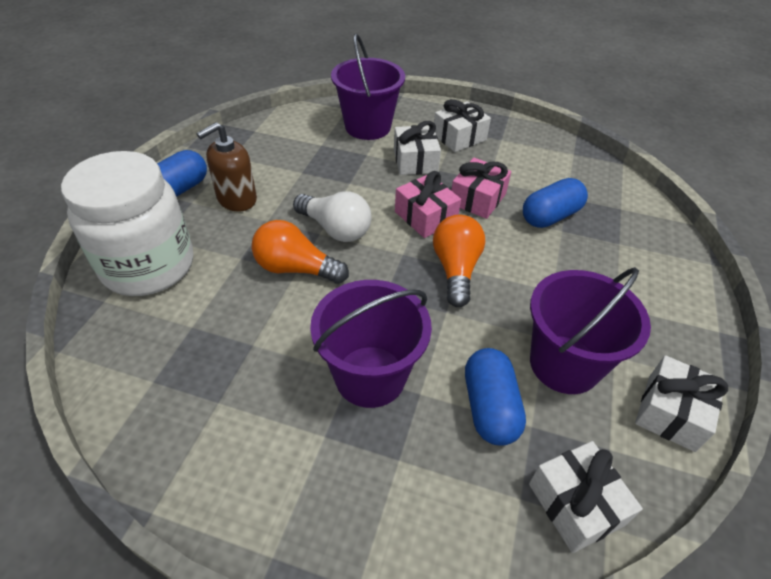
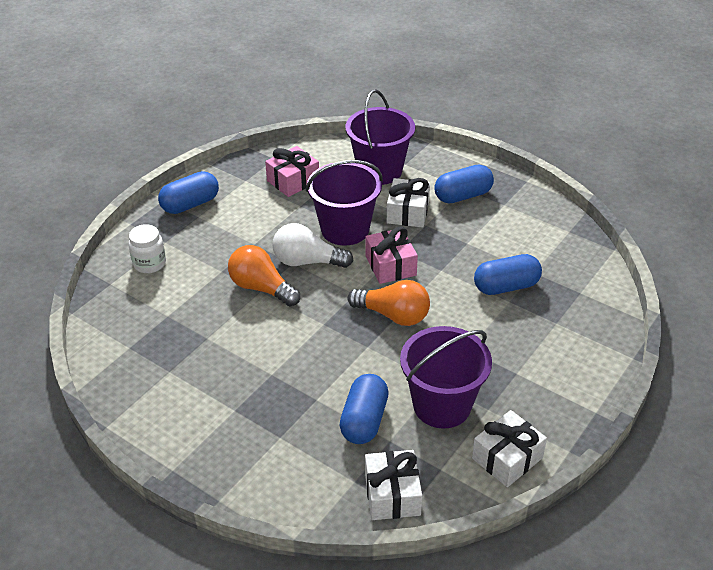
camera: 20 degrees right, 5 degrees down
white jar [61,151,193,296] -> white jar [128,224,166,273], size x0.44
brown soap dispenser [197,122,257,211] -> none
white light bulb [293,191,371,242] -> white light bulb turned 135 degrees clockwise [272,223,353,268]
purple bucket [310,280,432,408] -> purple bucket moved to [306,160,383,246]
orange light bulb [433,215,485,307] -> orange light bulb turned 90 degrees clockwise [348,280,430,326]
white gift [434,99,491,152] -> blue capsule [435,165,494,204]
pink gift [451,158,511,219] -> pink gift moved to [265,146,319,197]

